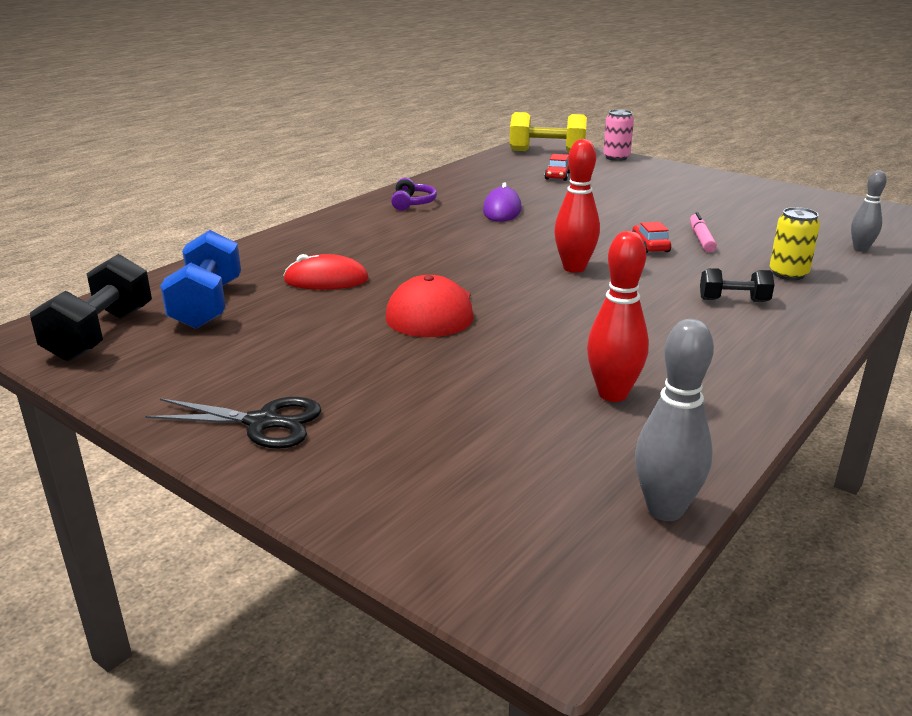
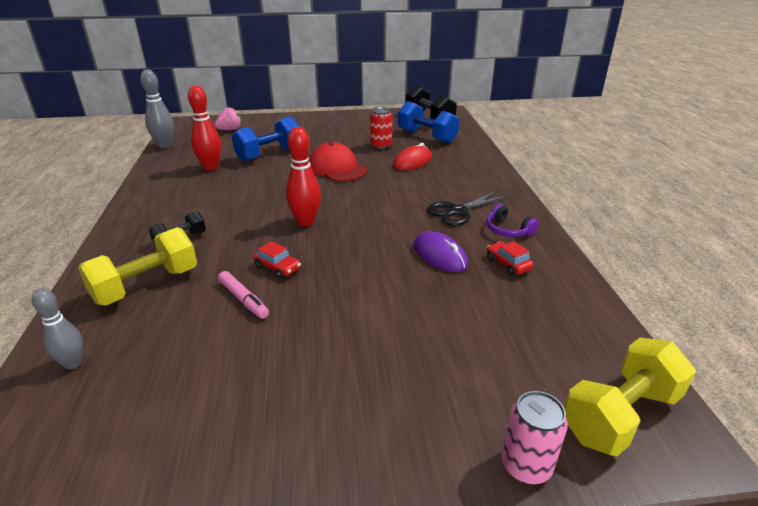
camera: 135 degrees right, 5 degrees up
black scissors [145,397,321,449] -> black scissors moved to [427,191,508,226]
red car [545,154,570,181] -> red car moved to [487,241,534,276]
yellow can [770,207,820,280] -> yellow dumbbell [78,227,197,305]
none -> pink strawberry [214,107,242,130]
none -> blue dumbbell [232,116,300,162]
none -> red can [370,107,392,149]

